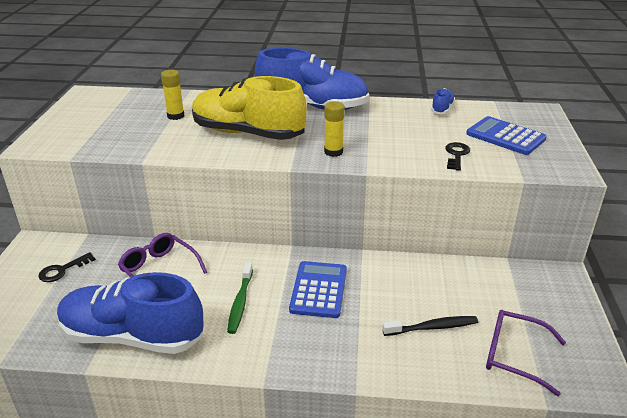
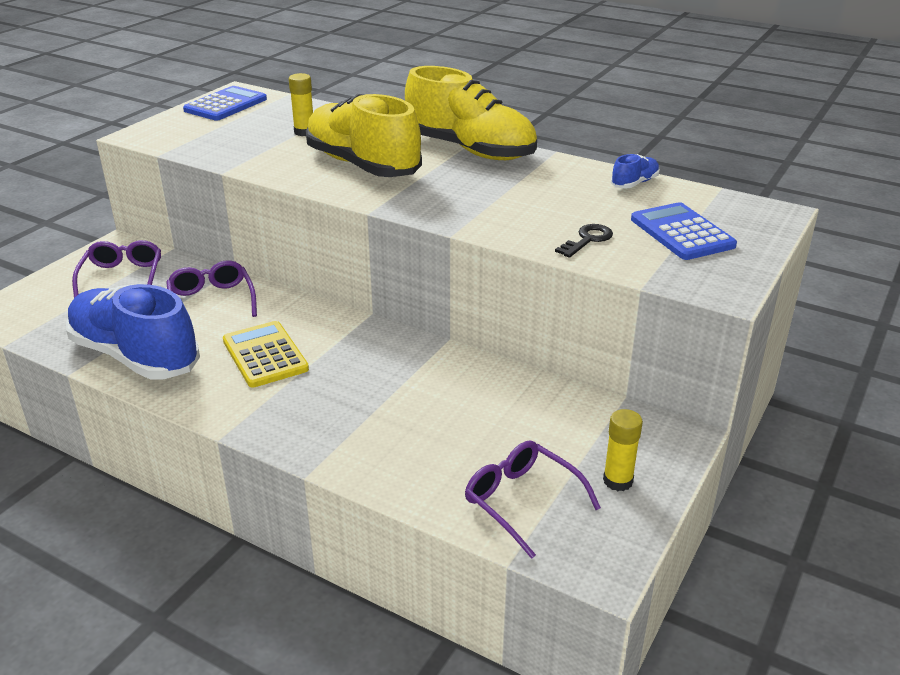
camera: 25 degrees right, 0 degrees up
black key [39,252,96,282] -> purple glasses [72,240,161,298]
green toothbrush [227,262,253,334] -> yellow calculator [223,321,309,388]
blue shoe [255,48,370,110] -> yellow shoe [405,66,537,160]
blue calculator [289,261,347,318] -> blue calculator moved to [183,86,267,121]
yellow glue stick [324,101,345,157] -> yellow glue stick moved to [603,409,643,491]
black toothbrush [382,316,478,336] -> none

